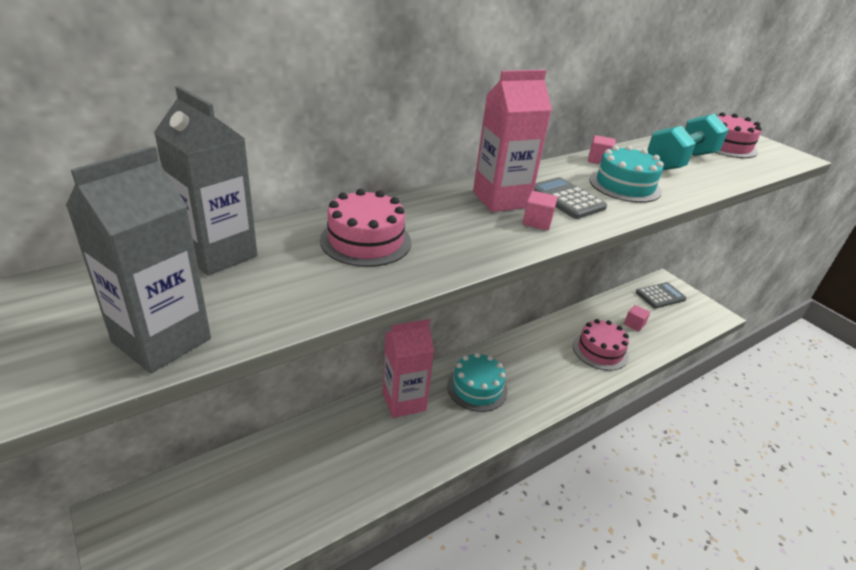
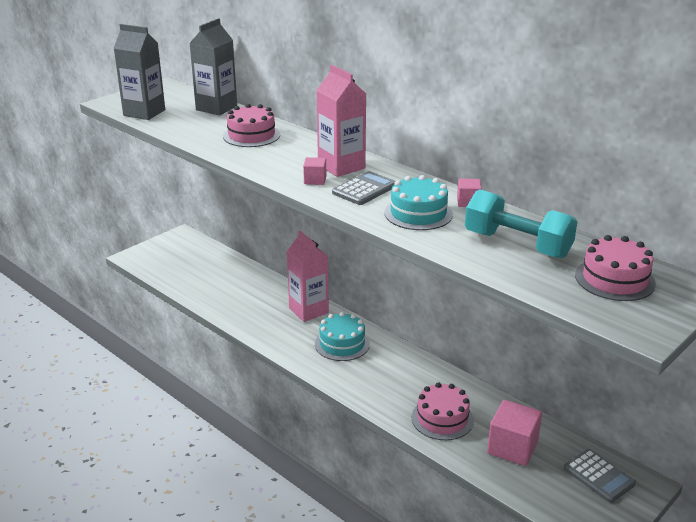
camera: 80 degrees right, 5 degrees down
pink cube [624,305,650,332] -> pink cube [487,400,542,466], size x1.95

